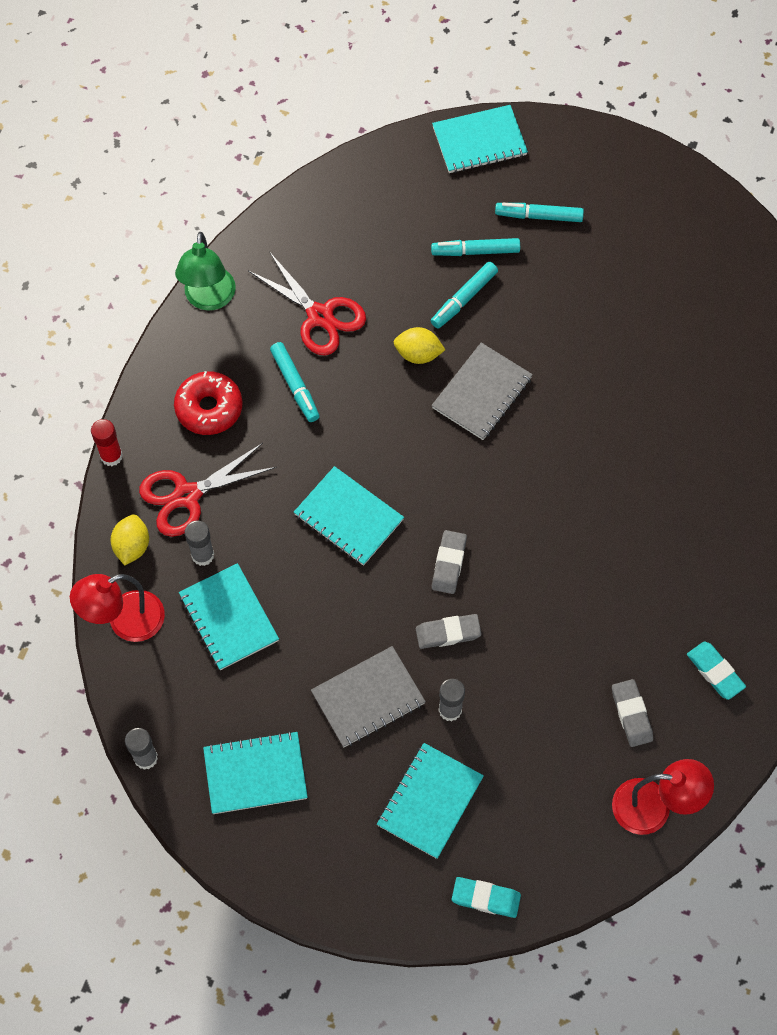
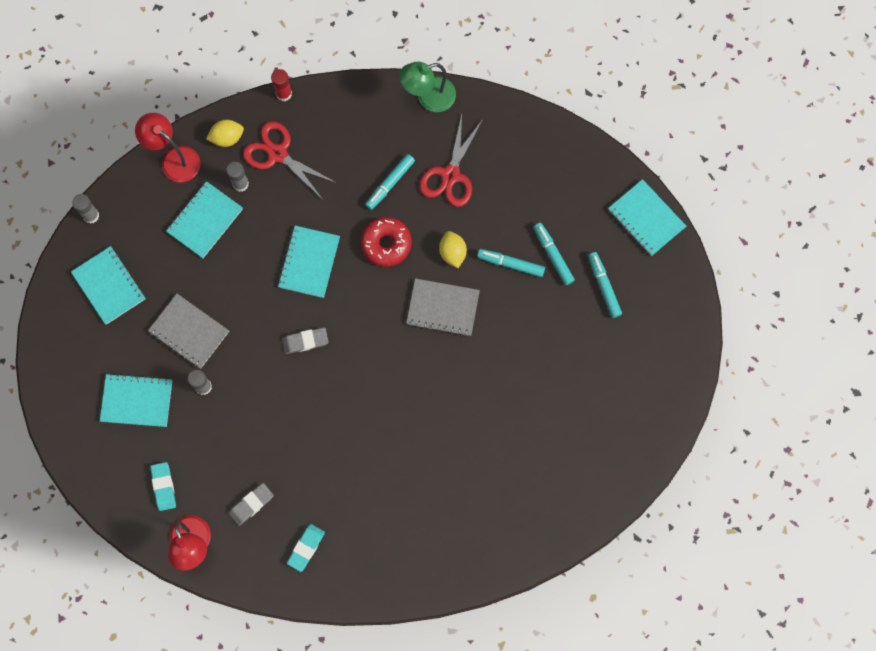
camera: 65 degrees right, 10 degrees up
red donut [174,371,243,435] -> red donut moved to [361,217,412,267]
grey eraser [416,614,482,649] -> none
turquoise eraser [452,877,521,918] -> turquoise eraser moved to [150,462,176,511]

